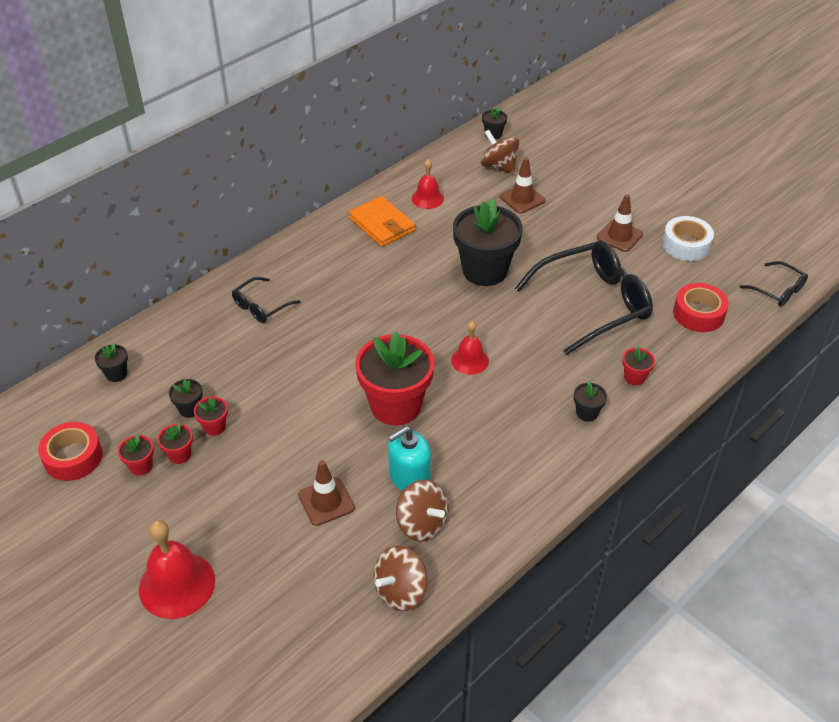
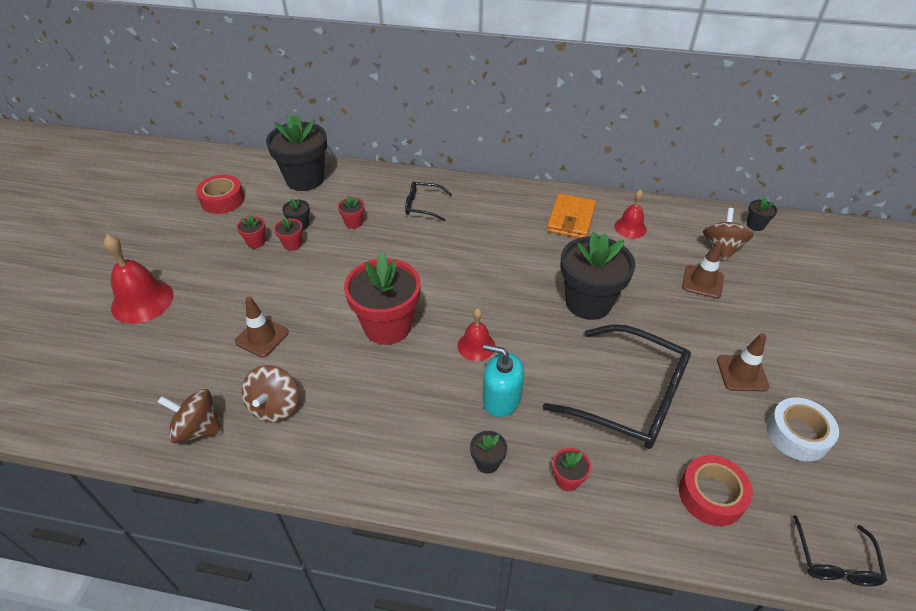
camera: 55 degrees right, 0 degrees up
black flower pot [95,343,128,382] -> black flower pot [266,114,327,191], size x2.34
red flower pot [118,434,154,476] -> red flower pot moved to [338,195,365,229]
turquoise soap dispenser [388,426,431,491] -> turquoise soap dispenser moved to [482,344,524,417]

